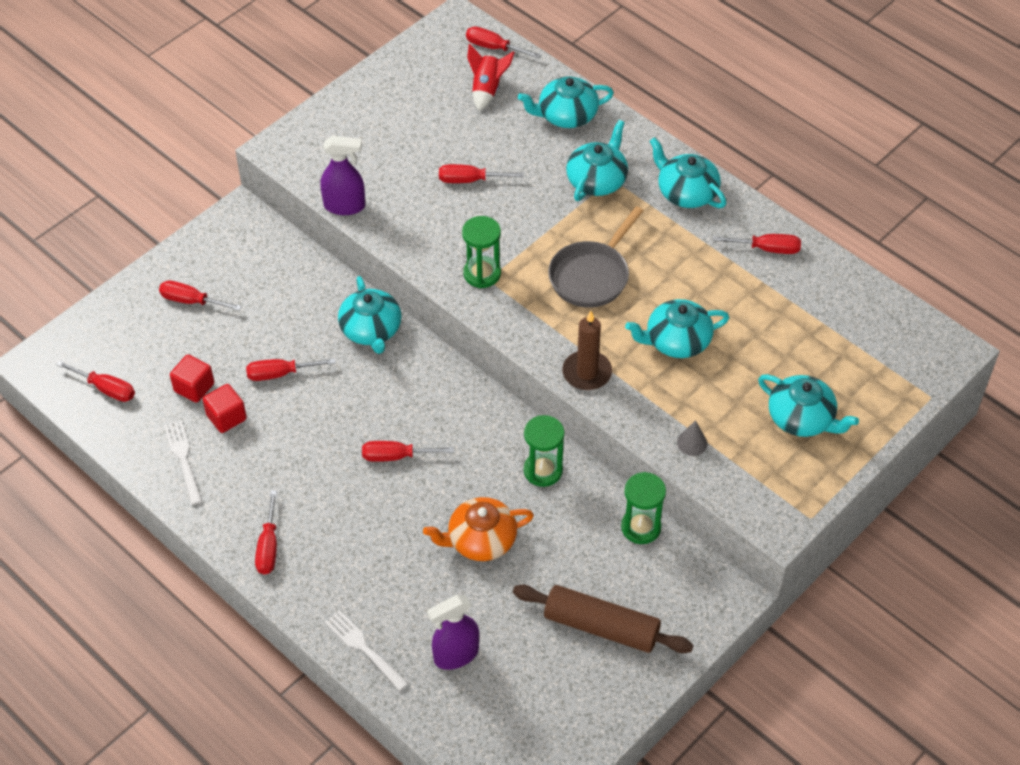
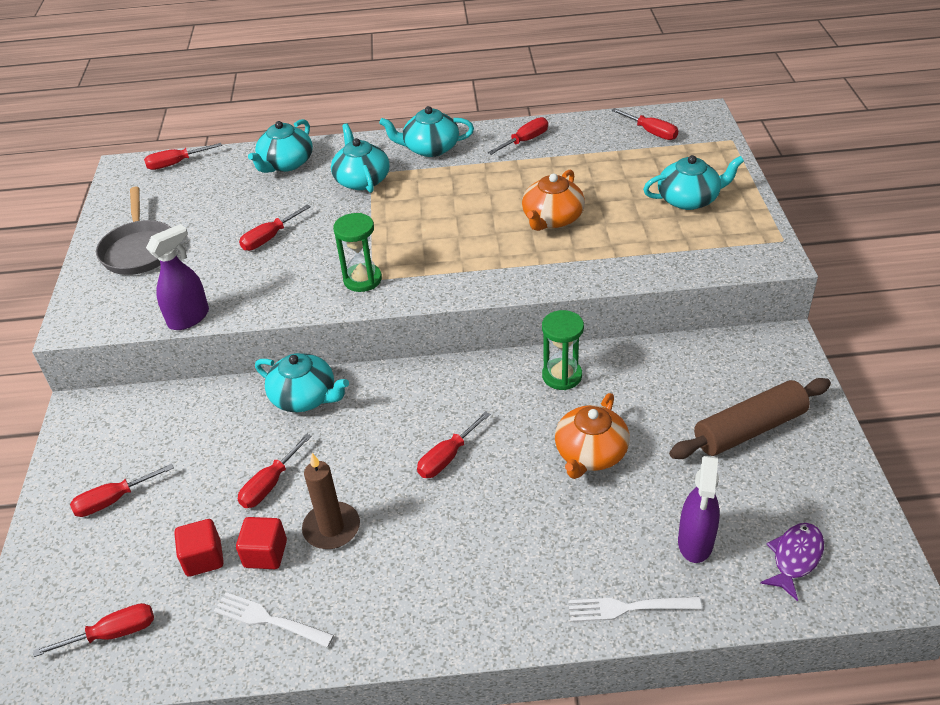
camera: 45 degrees left, 10 degrees down
red screwdriver [255,490,277,575] -> red screwdriver moved to [611,108,678,140]
red rocket [467,44,515,111] -> none
grey pan [548,206,643,308] -> grey pan moved to [96,187,171,275]
brown candle [562,311,612,390] -> brown candle moved to [302,453,360,549]
green hourglass [621,472,666,544] -> none
turquoise teapot [625,299,729,358] -> orange teapot [522,169,585,231]
grey cone [677,420,707,456] -> none
none -> purple fish [760,523,824,601]

